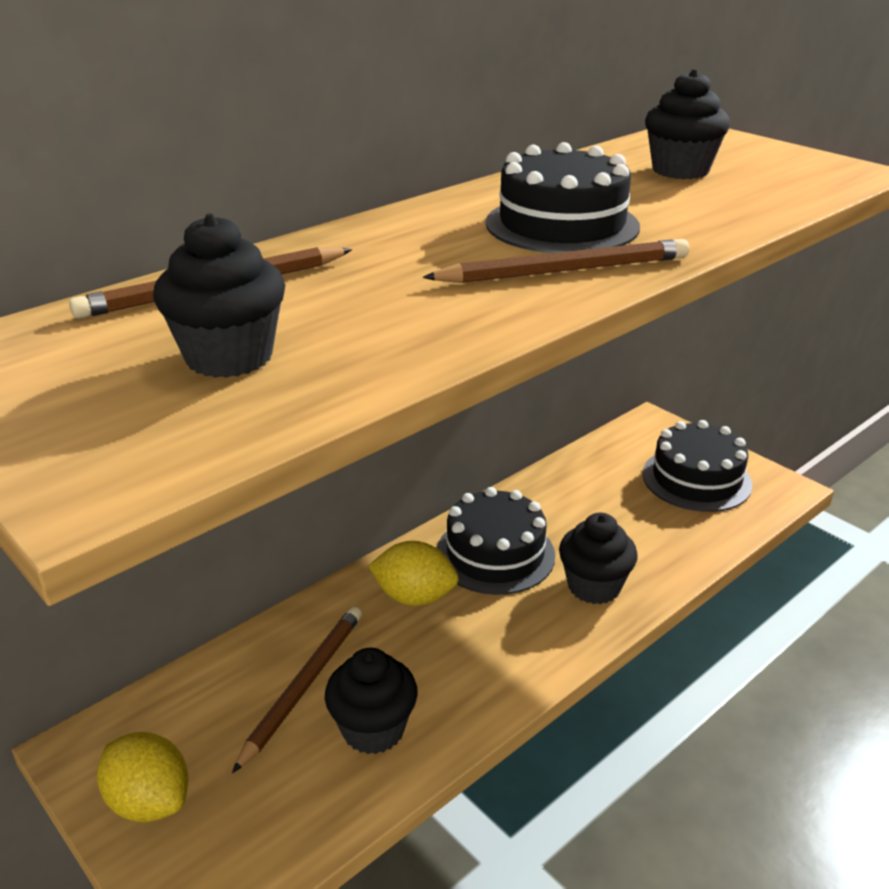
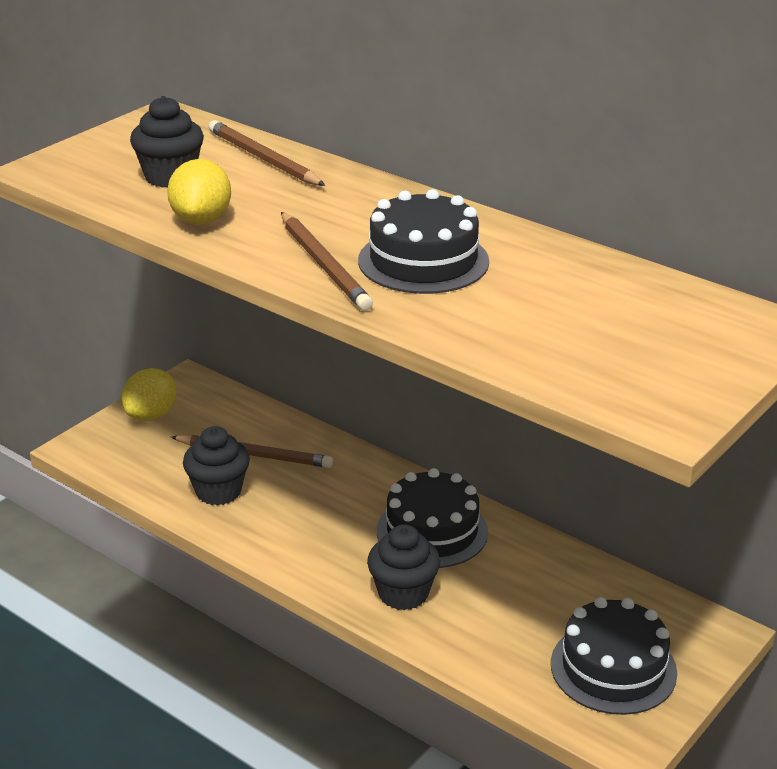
camera: 80 degrees right, 0 degrees up
yellow lemon [368,541,459,606] -> yellow lemon moved to [167,159,231,225]
black cupcake [645,69,730,179] -> none

